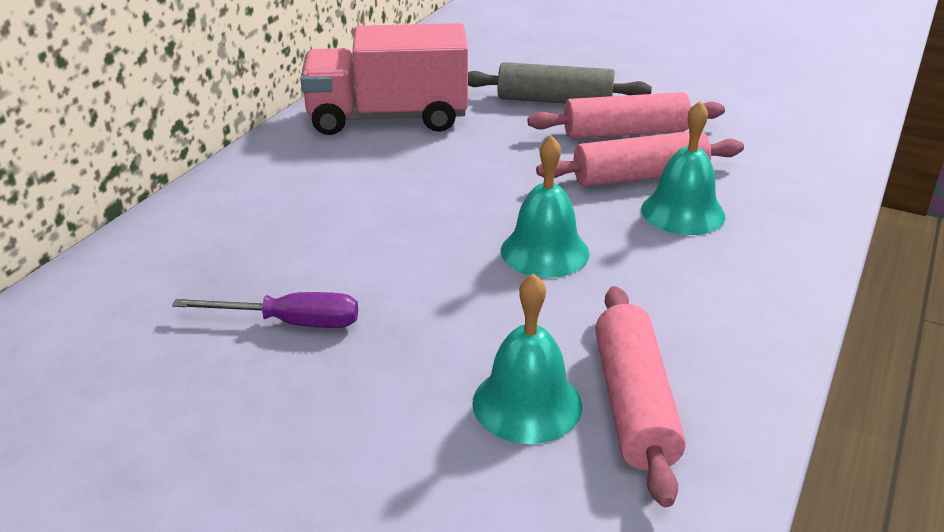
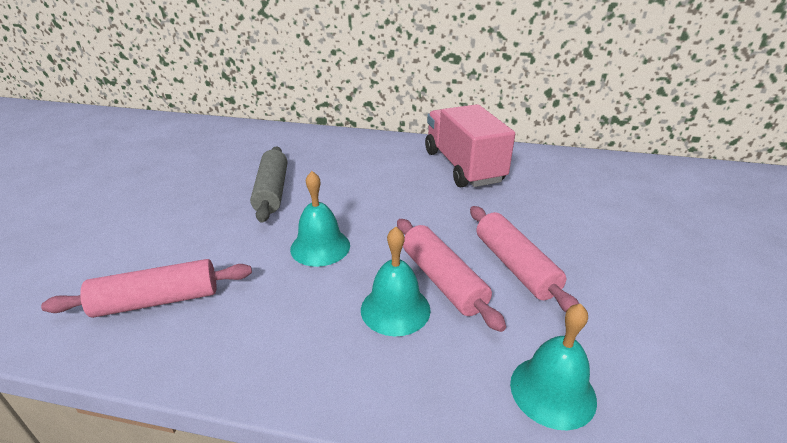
camera: 75 degrees right, 0 degrees up
purple screwdriver [172,292,358,328] -> none
grey rolling pin [468,62,652,104] -> grey rolling pin moved to [250,147,287,223]
turquoise bell [472,273,582,444] -> turquoise bell moved to [510,304,597,430]

